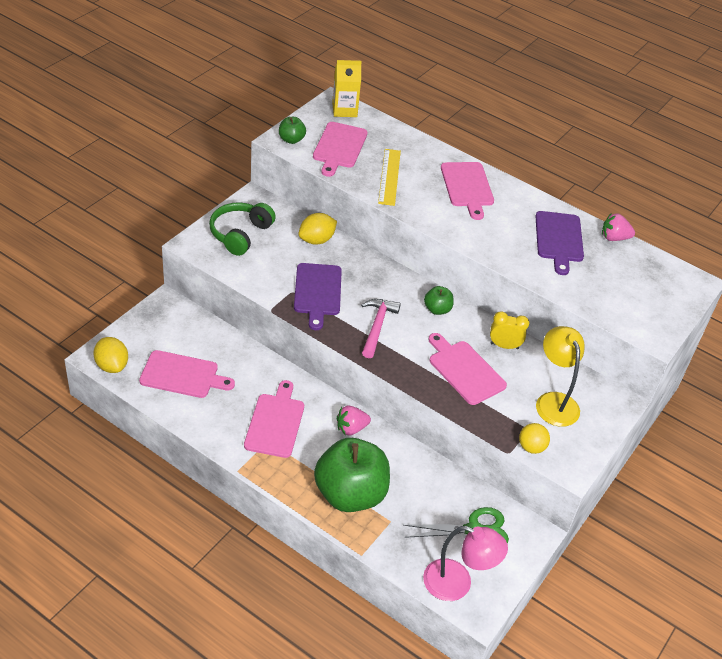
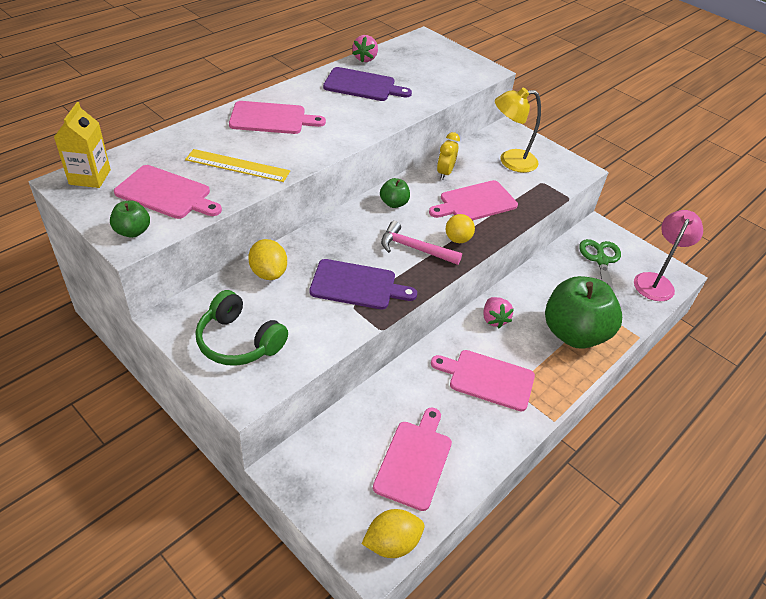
camera: 80 degrees left, 0 degrees up
yellow ball [519,423,550,454] -> yellow ball moved to [446,214,475,243]

